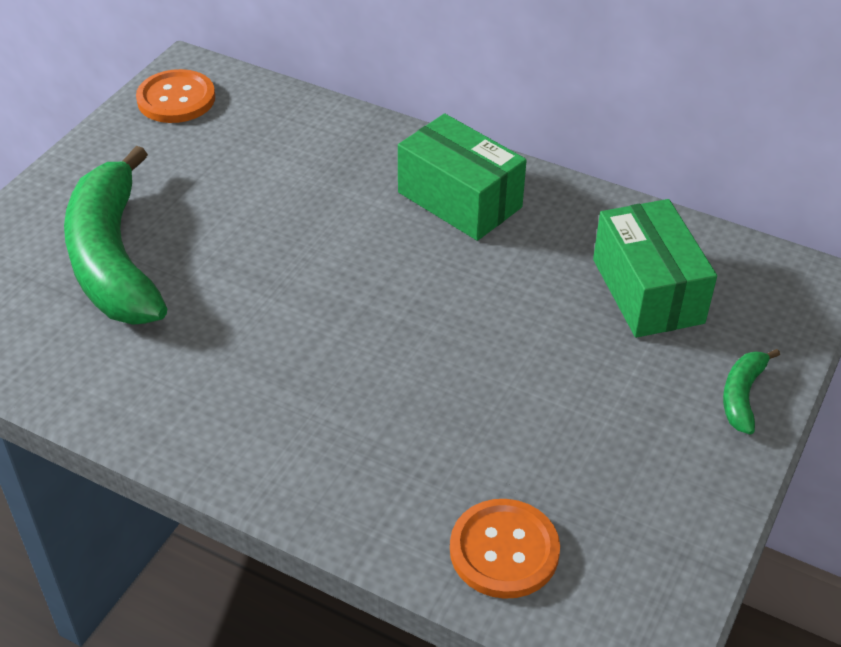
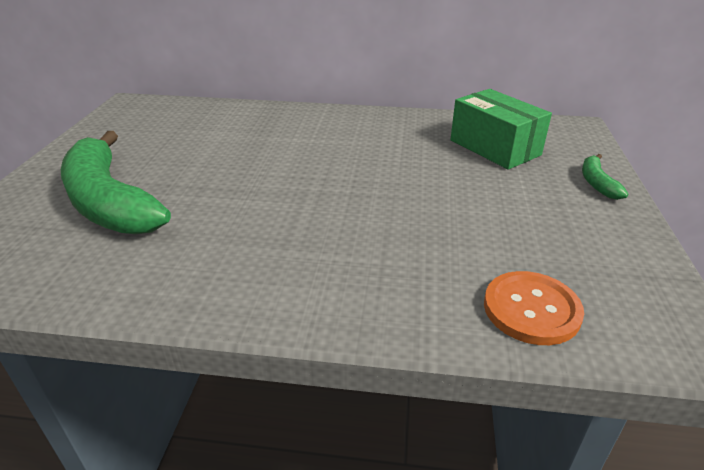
camera: 20 degrees left, 10 degrees down
orange button [136,69,215,123] -> none
green box [398,113,527,241] -> none

